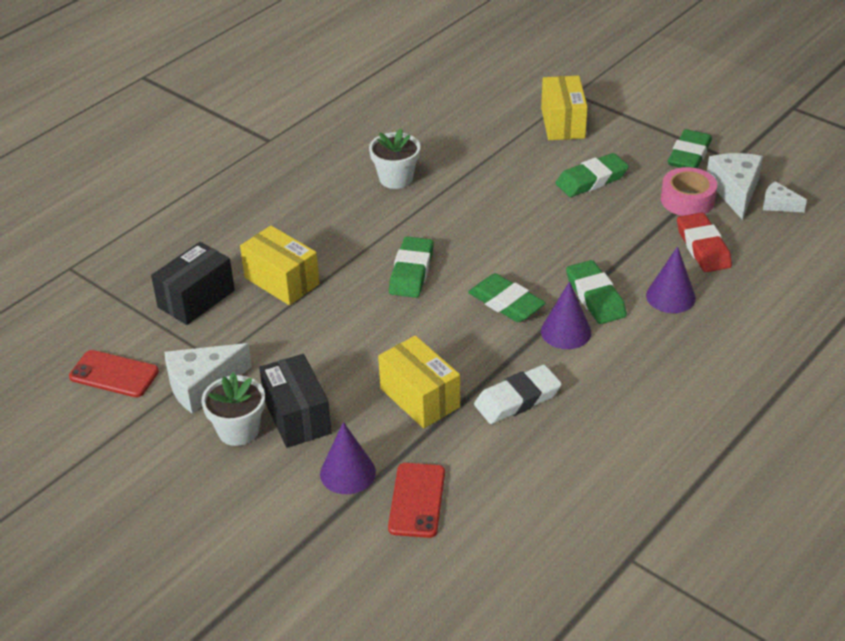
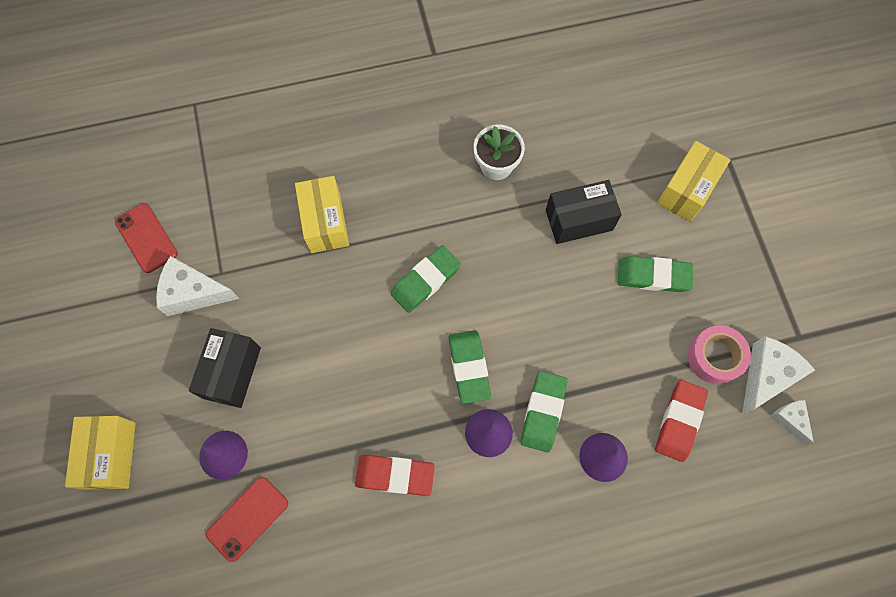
camera: 35 degrees right, 30 degrees up
black box [151,242,235,325] -> black box moved to [546,180,622,244]
white flower pot [201,373,265,446] -> none
yellow box [378,336,460,428] -> yellow box moved to [65,416,136,490]
white eraser [474,365,562,424] -> red eraser [355,455,435,496]
green eraser [668,129,712,168] -> none

